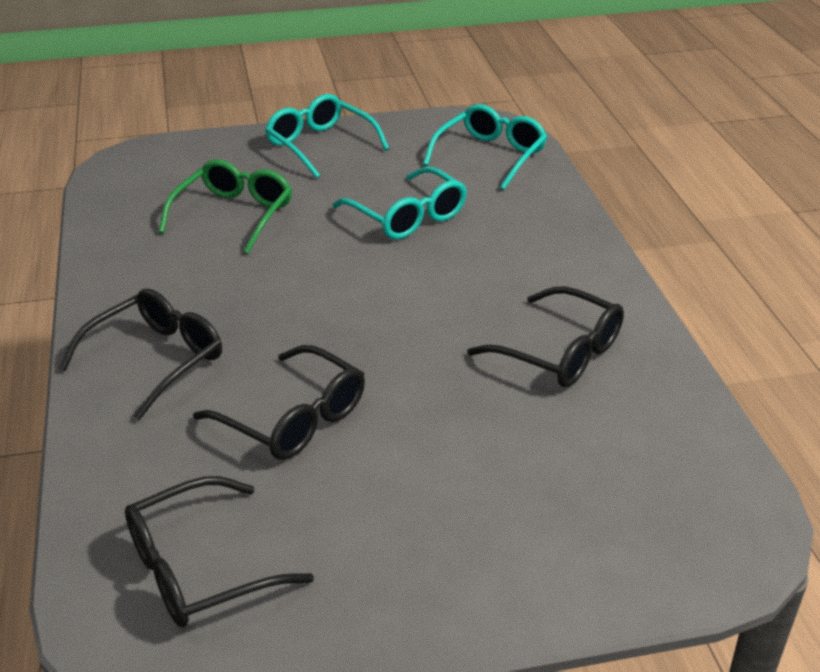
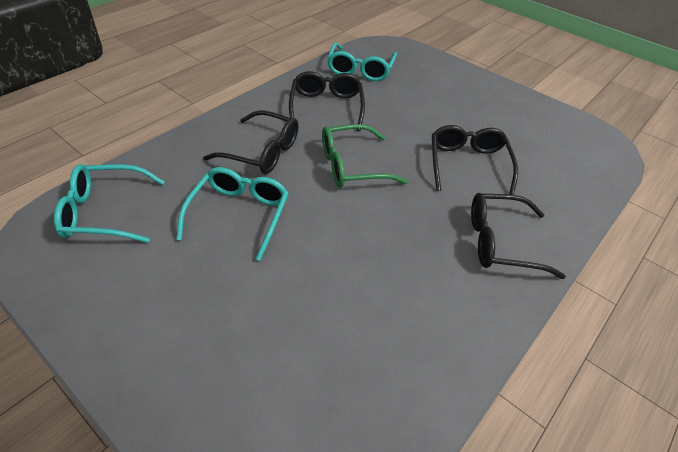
camera: 130 degrees left, 10 degrees up
black glasses [125,476,314,627] -> black glasses moved to [203,110,299,174]
green glasses [158,159,292,254] -> green glasses moved to [322,124,408,187]
turquoise glasses [265,94,389,179] -> turquoise glasses moved to [327,43,397,81]

